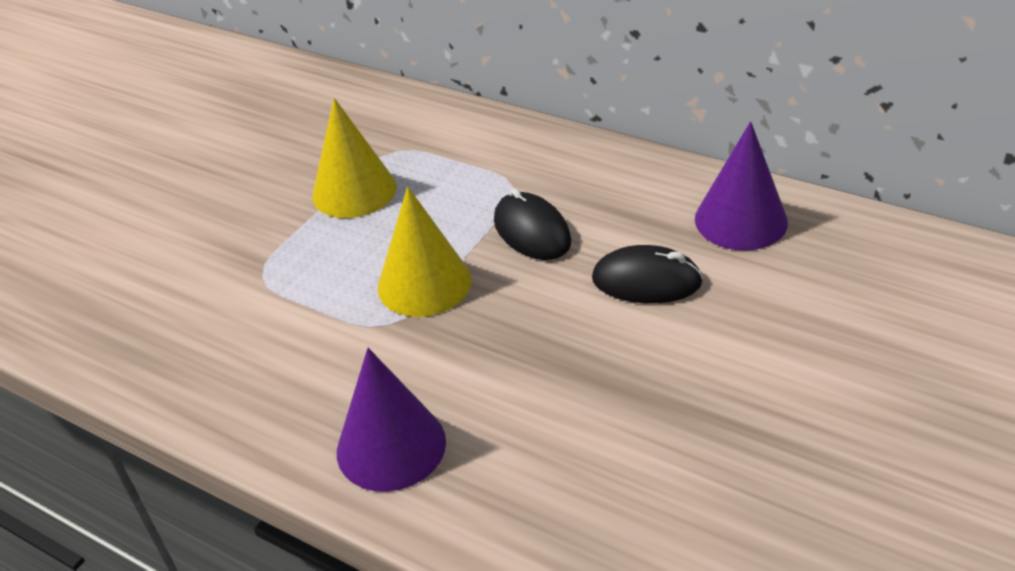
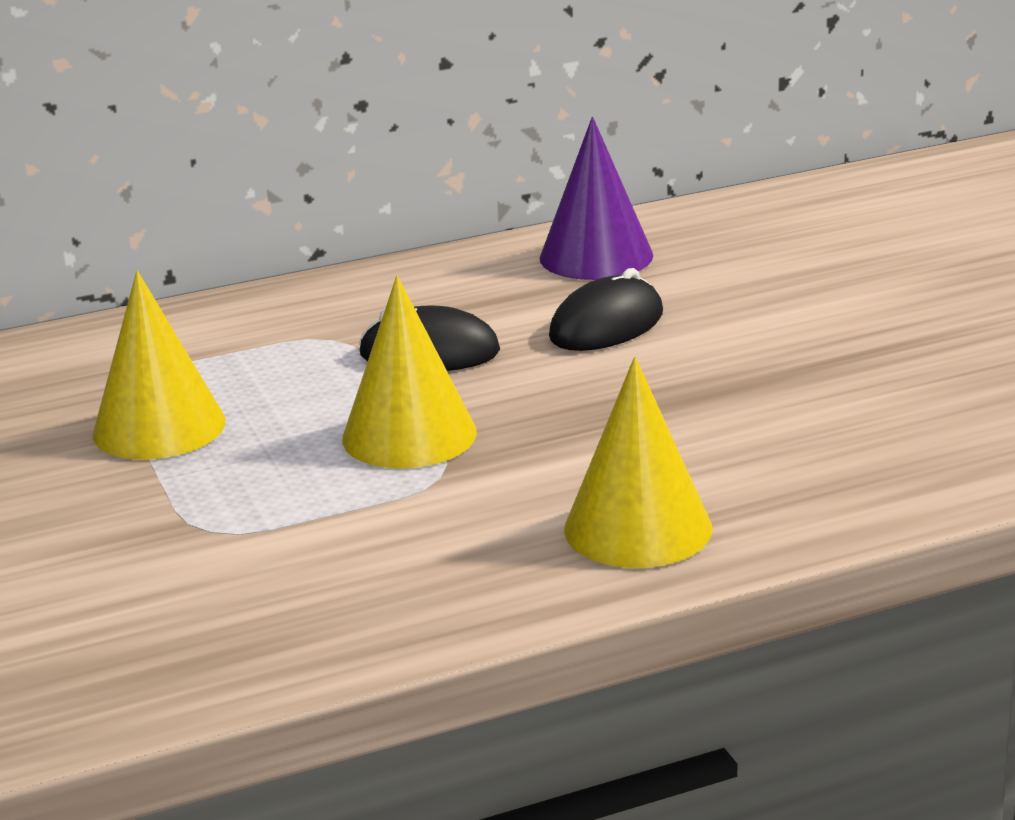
camera: 55 degrees left, 15 degrees down
purple cone [337,348,446,492] -> yellow cone [564,357,712,568]

